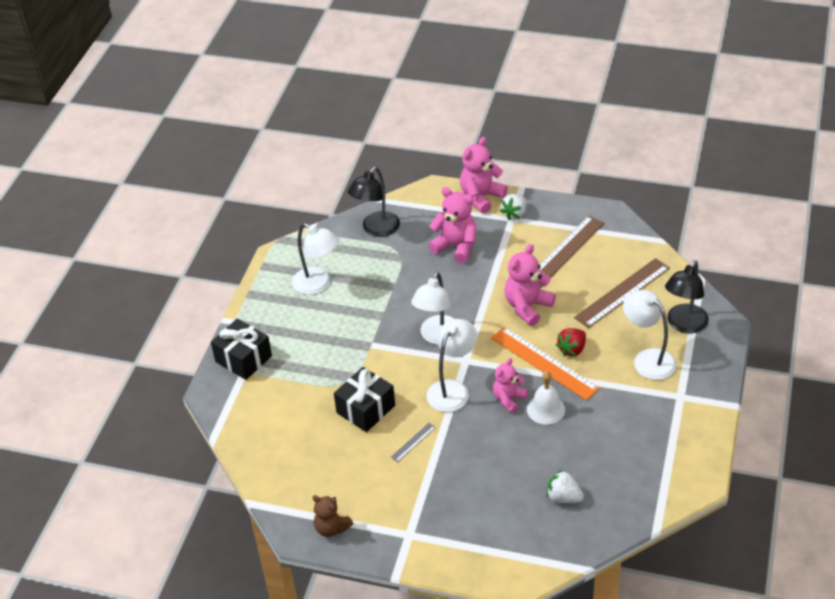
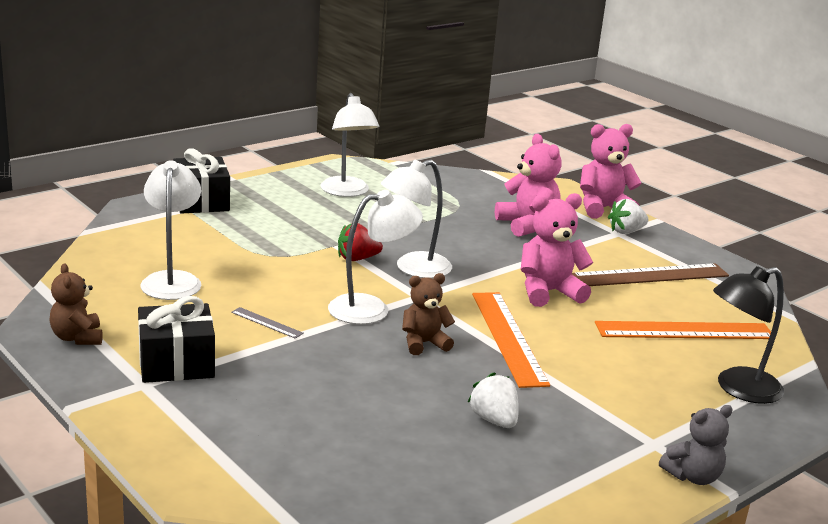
camera: 30 degrees right, 20 degrees down
black gift [334,367,395,432] -> black gift moved to [138,296,215,383]
black lamp [348,167,400,237] -> none
grey ruler [391,423,436,462] -> grey ruler turned 45 degrees clockwise [231,307,304,339]
pink teddy bear [493,358,528,413] -> brown teddy bear [402,273,455,355]
white bell [527,371,565,425] -> none
white strawberry [547,470,584,503] -> white strawberry moved to [468,372,519,428]
red strawberry [556,328,586,356] -> red strawberry moved to [338,223,383,261]
brown ruler [574,258,670,328] -> orange ruler [595,321,776,339]
white lamp [623,290,677,380] -> white lamp moved to [140,160,202,300]
none -> grey teddy bear [659,405,733,485]

